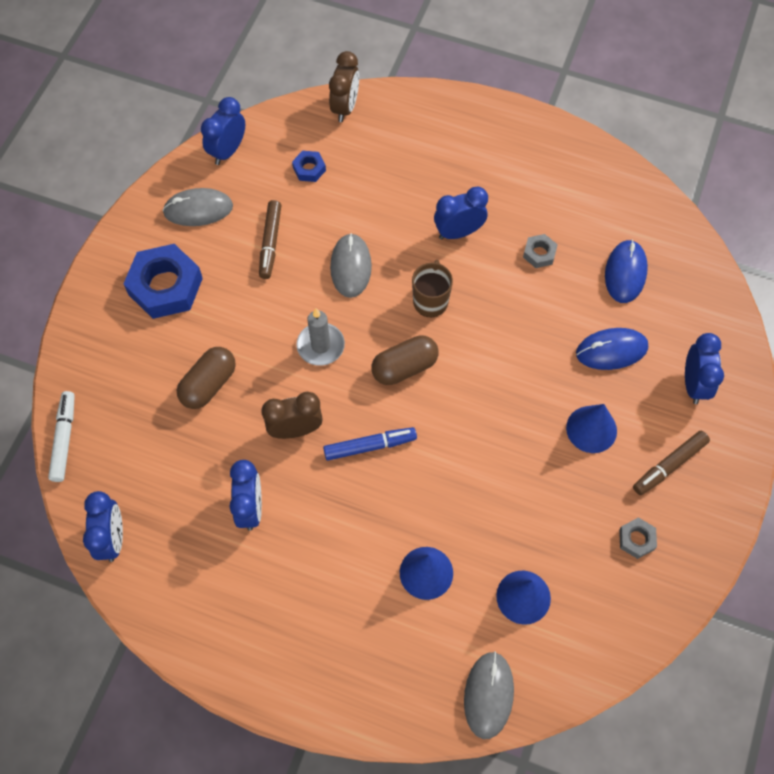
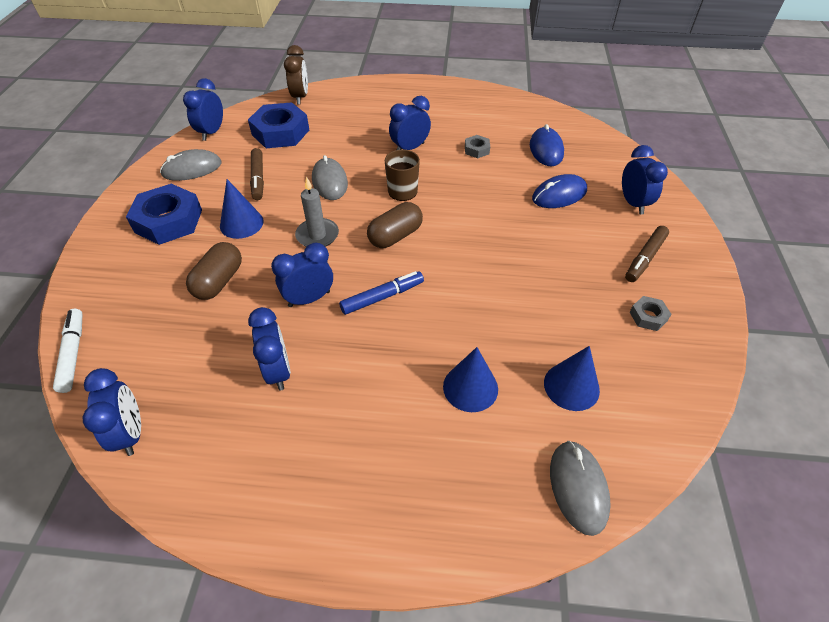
camera: 15 degrees left, 15 degrees down
brown clock [261,392,323,439] -> blue clock [271,243,333,307]
blue nut [292,151,326,182] -> blue nut [248,102,309,148], size x2.13
blue cone [566,404,617,453] -> blue cone moved to [220,179,264,239]

